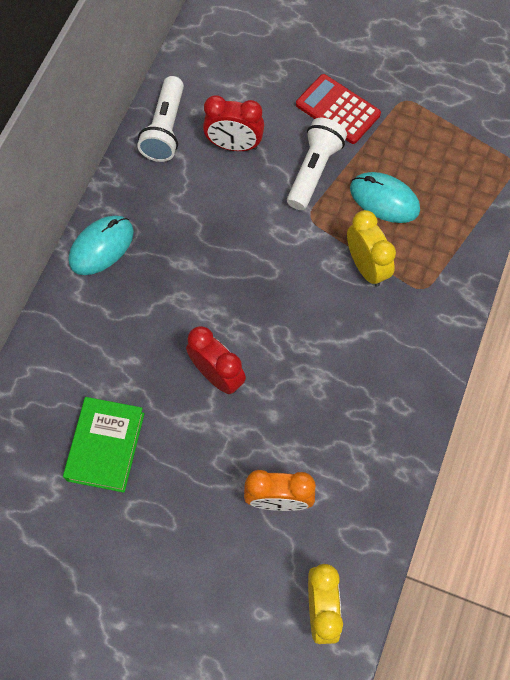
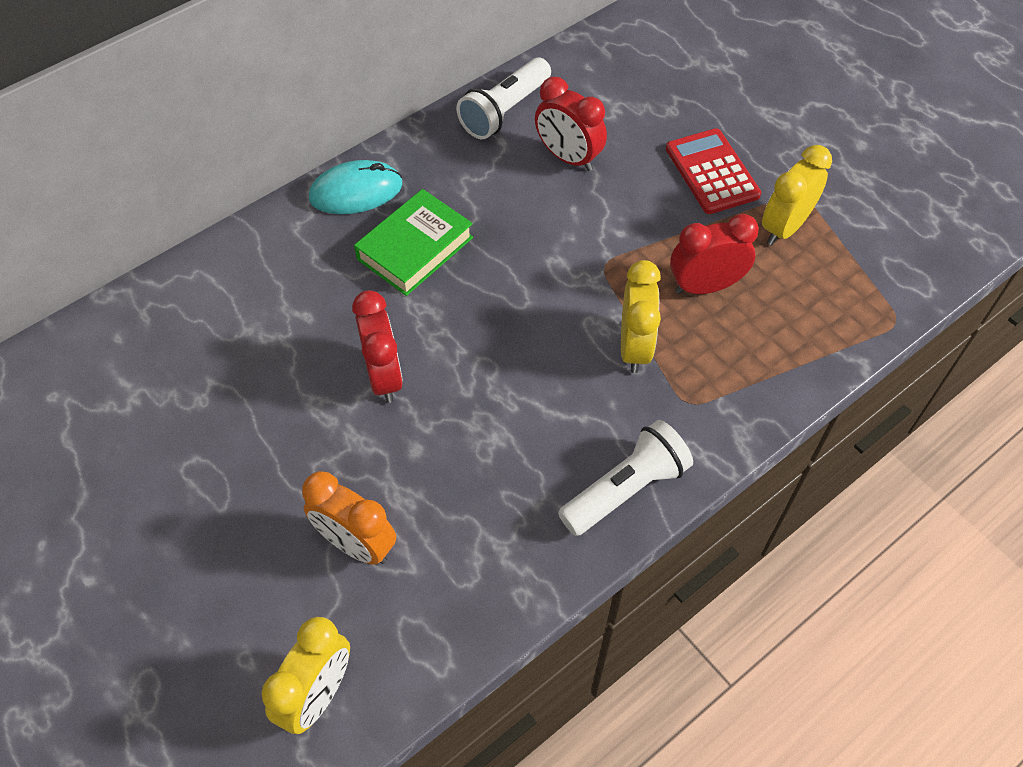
camera: 30 degrees right, 10 degrees down
green book [63,397,145,493] -> green book moved to [354,189,473,296]
white flashlight [287,118,347,210] -> white flashlight moved to [558,420,693,536]
turquoise mouse [350,172,420,223] -> red clock [670,214,759,294]
none -> yellow clock [762,145,832,245]

